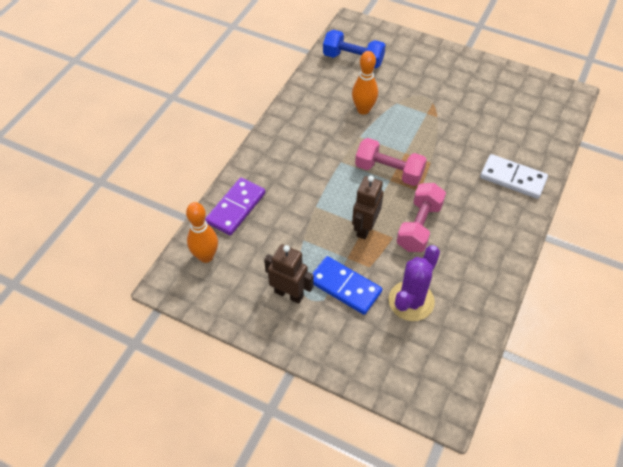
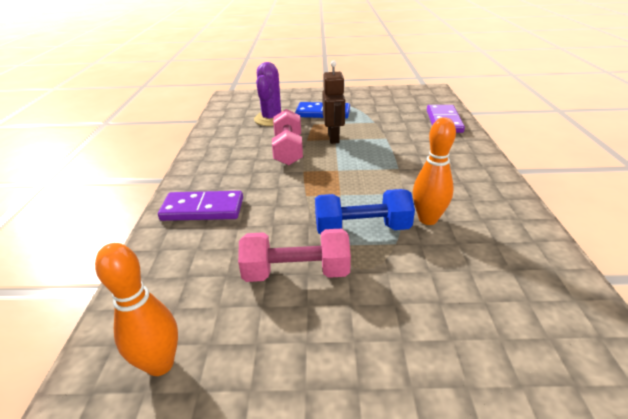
camera: 155 degrees right, 20 degrees down
orange bowling pin [186,202,218,263] -> orange bowling pin moved to [95,243,178,376]
brown robot [264,244,314,304] -> none
blue dumbbell [323,30,385,69] -> blue dumbbell moved to [315,189,415,234]
pink dumbbell [355,138,427,186] -> pink dumbbell moved to [238,229,351,282]
white domino [480,154,548,199] -> purple domino [158,191,243,221]

